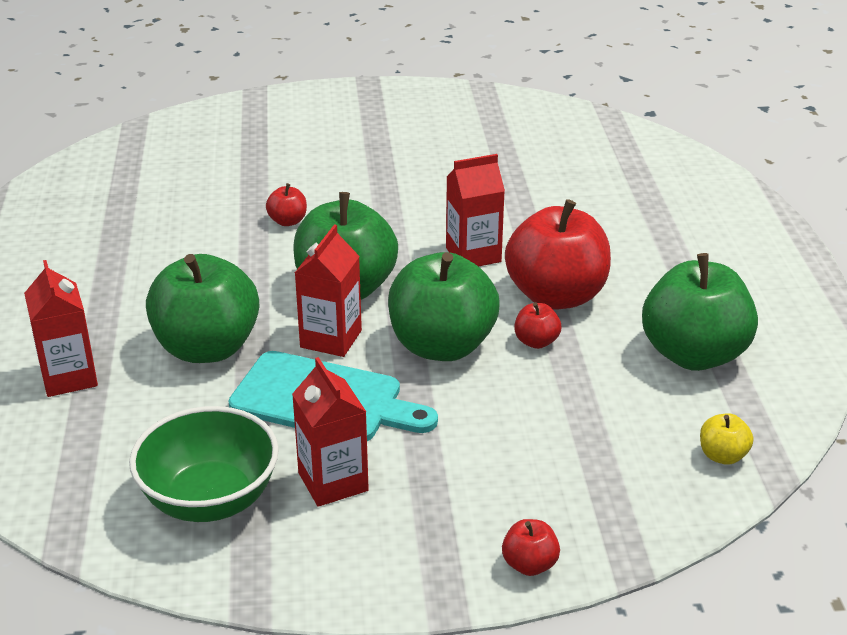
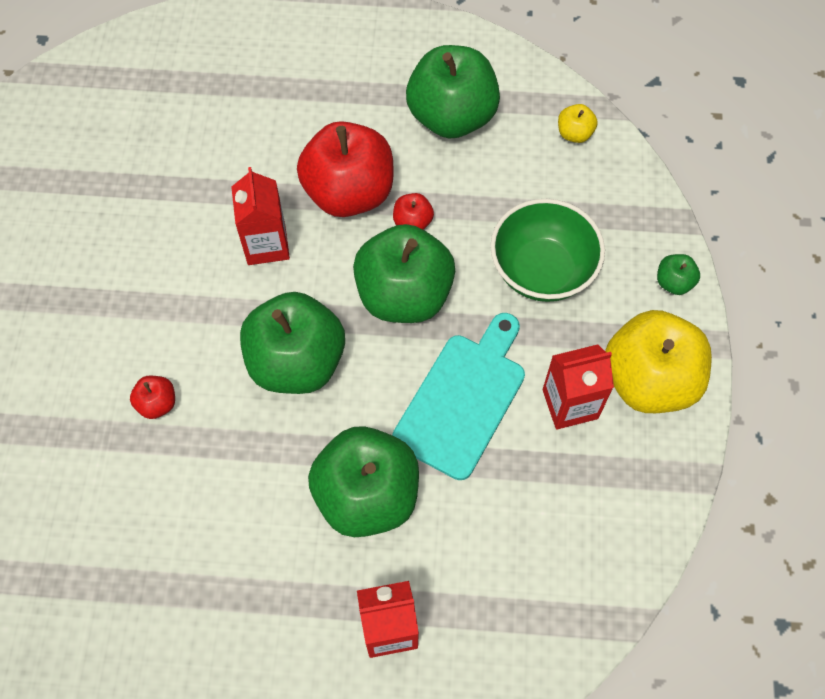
camera: 80 degrees left, 30 degrees up
green bowl [129,406,279,522] -> green bowl moved to [490,199,605,302]
red carton [295,224,362,357] -> none
red apple [502,519,560,576] -> green apple [657,254,700,295]
none -> yellow apple [605,310,712,413]

